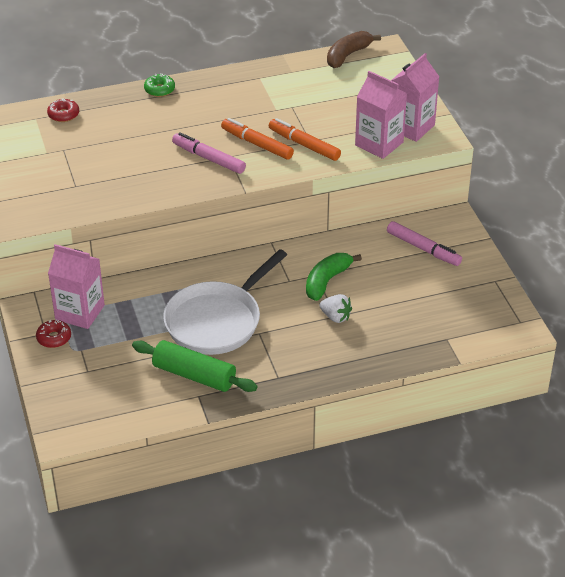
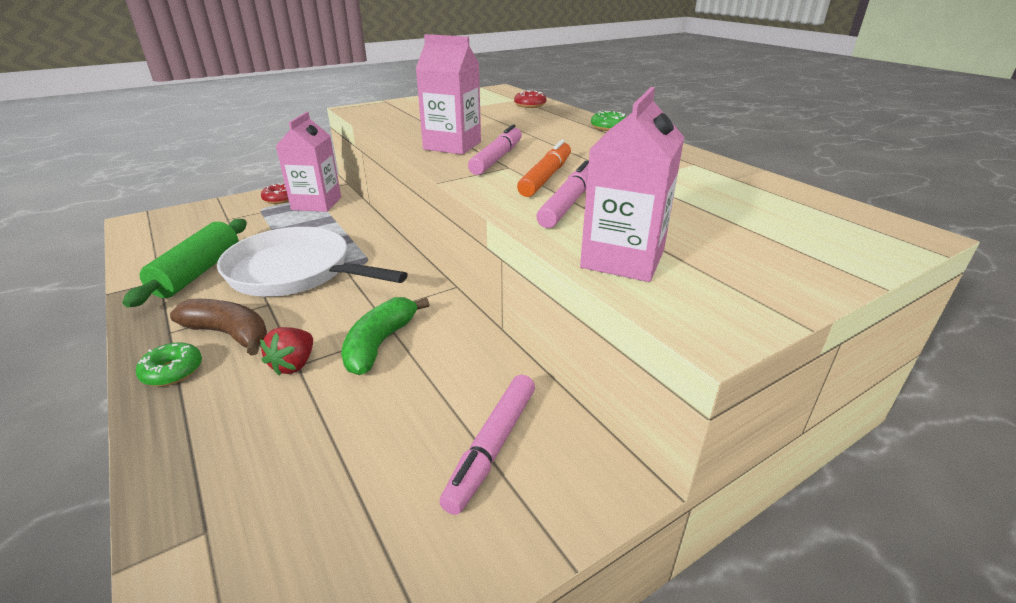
camera: 75 degrees right, 10 degrees down
orange marker [269,118,341,161] -> pink marker [536,160,589,228]
green banana [306,253,362,301] -> green banana turned 90 degrees counterclockwise [341,297,430,375]
white strawberry [319,294,352,323] -> red strawberry [260,327,313,376]
brown banana [327,31,381,68] -> brown banana moved to [170,299,267,356]
pink carton [391,53,439,142] -> pink carton moved to [416,34,481,155]
none -> green donut [136,342,202,386]

